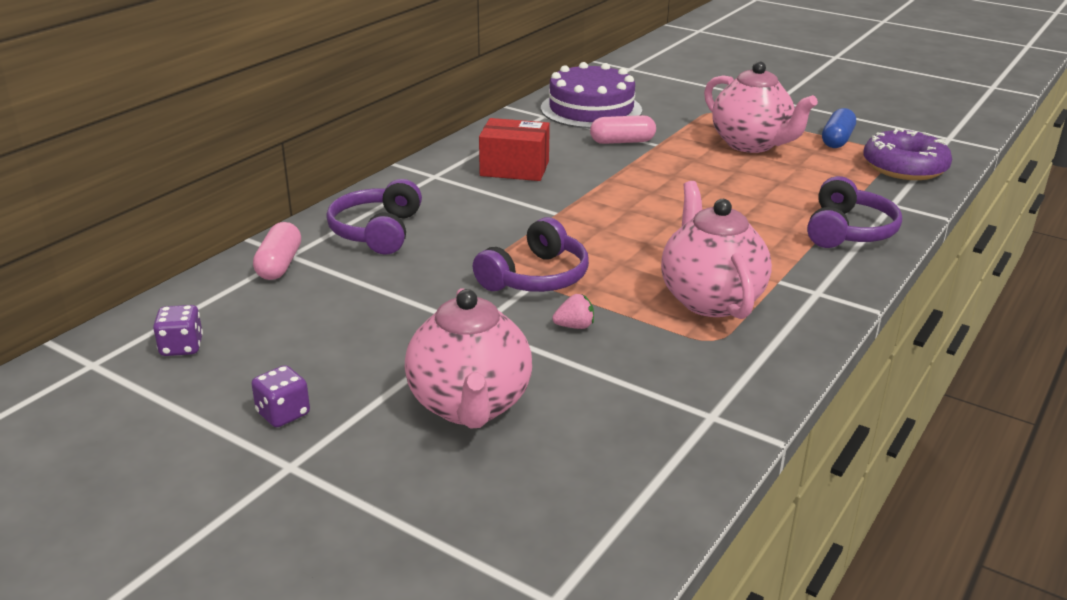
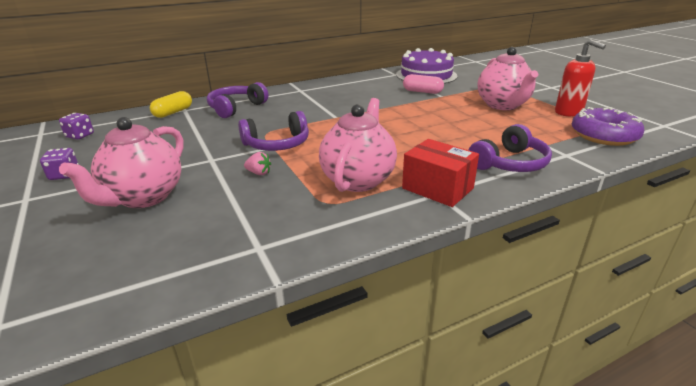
camera: 30 degrees right, 0 degrees up
pink capsule [253,222,301,280] -> yellow capsule [150,91,192,118]
red box [479,118,550,181] -> red box moved to [402,139,479,207]
blue capsule [822,108,856,148] -> red soap dispenser [555,39,606,117]

